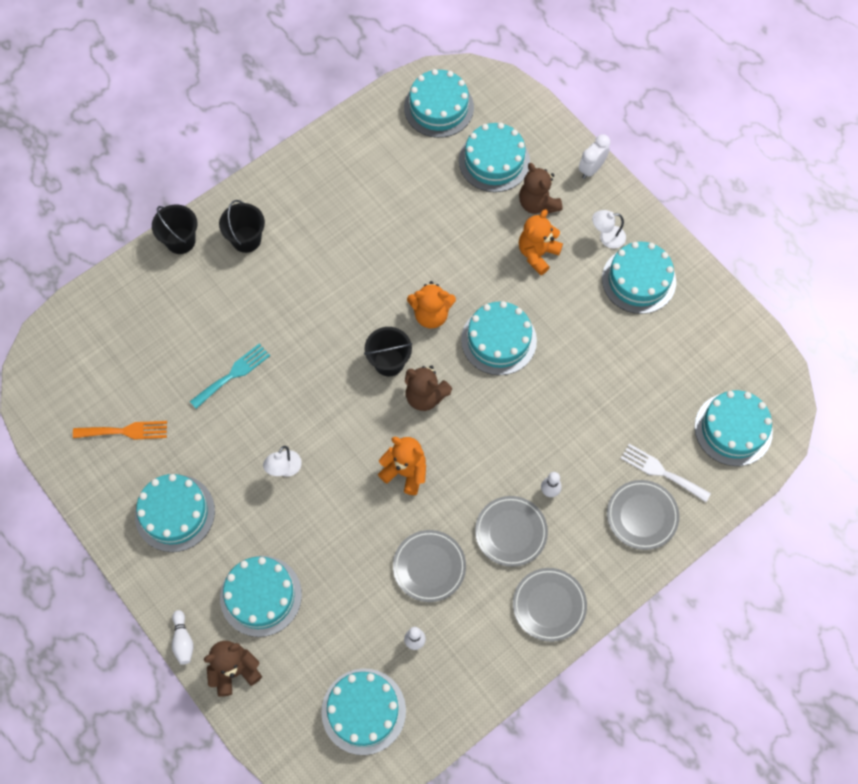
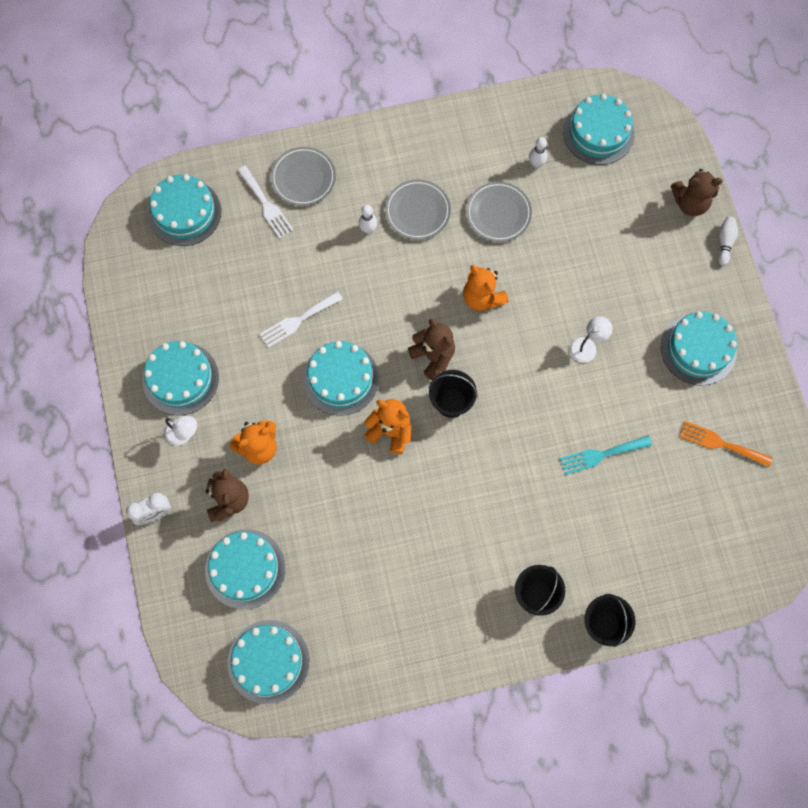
camera: 155 degrees left, 5 degrees up
turquoise cake [220,556,302,637] -> none
grey plate [513,568,587,642] -> none
none -> white fork [260,291,343,348]

